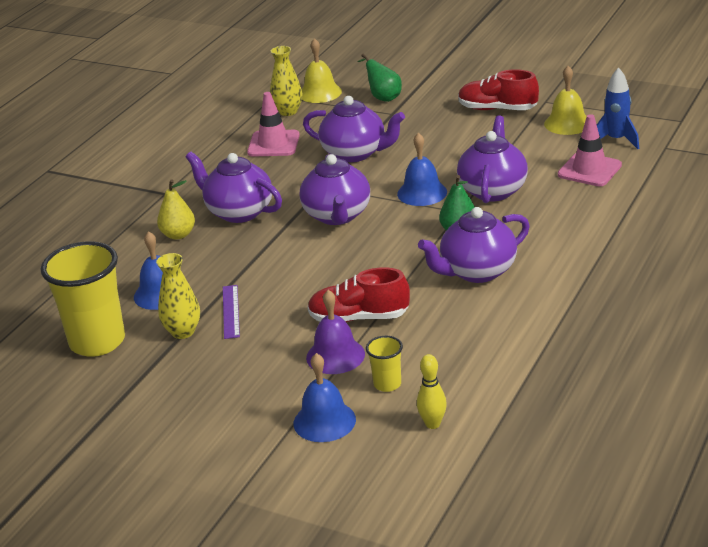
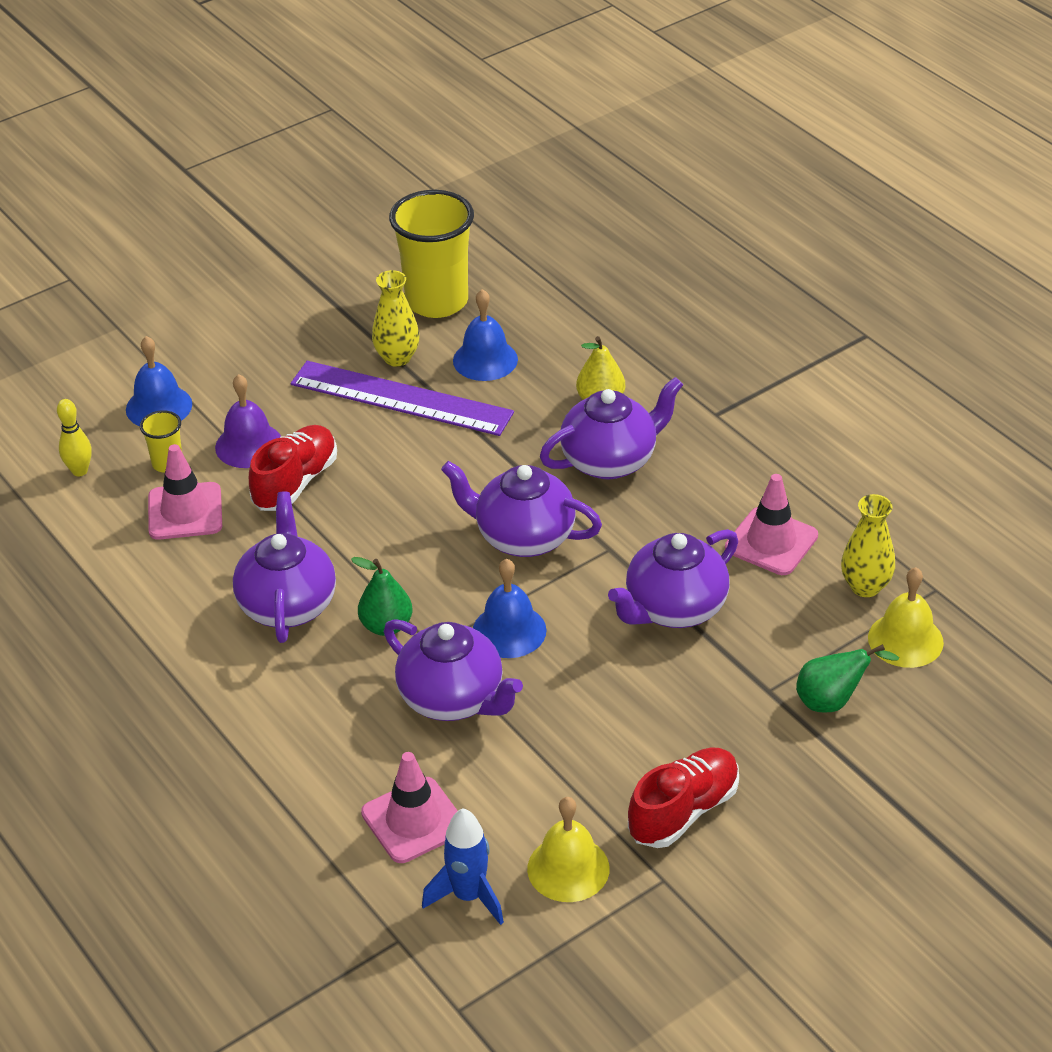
camera: 115 degrees right, 10 degrees up
purple ruler [223,285,240,339] -> purple ruler [291,361,514,436], size x2.12
none -> pink traffic cone [148,444,222,540]

